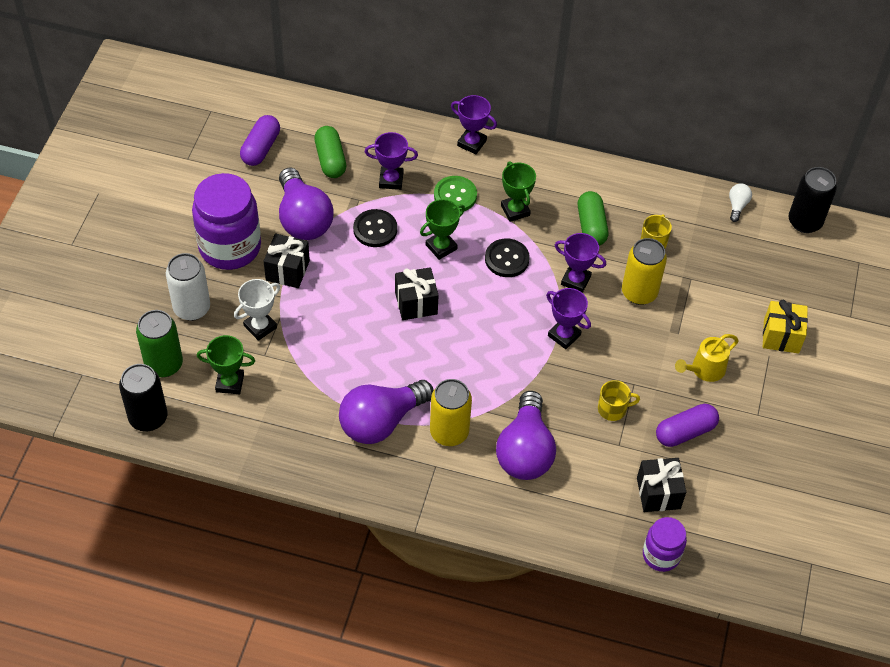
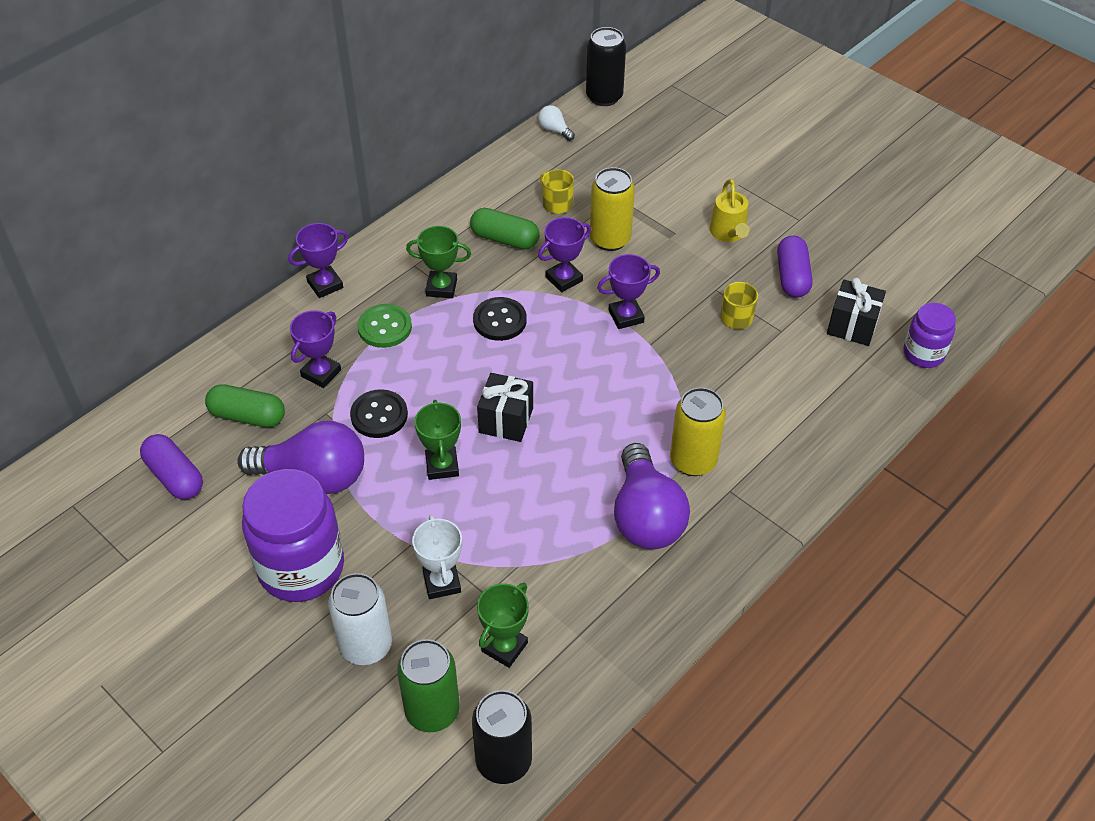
camera: 60 degrees left, 5 degrees down
black gift [264,233,310,288] -> none
green trophy [420,199,465,260] -> green trophy moved to [415,400,461,480]
purple light bulb [496,391,556,480] -> none
yellow gift [763,300,808,353] -> none

